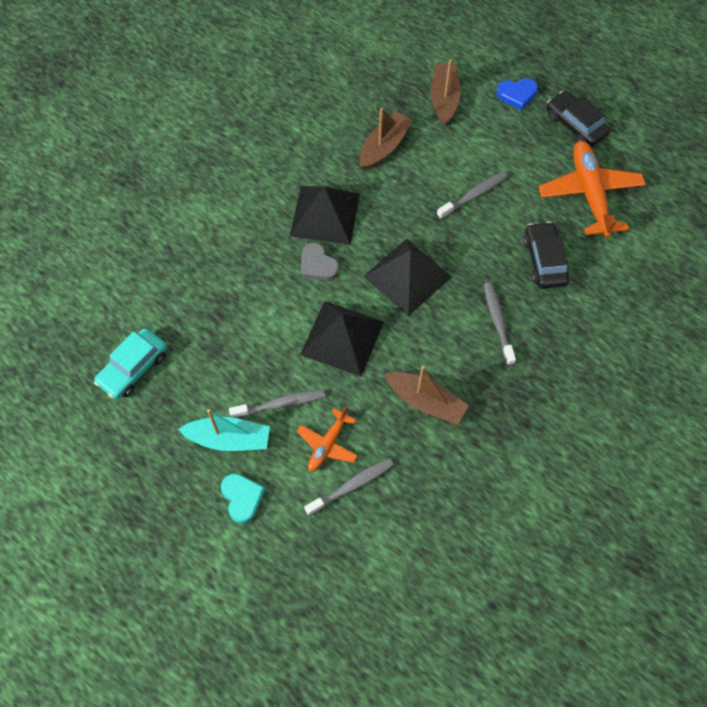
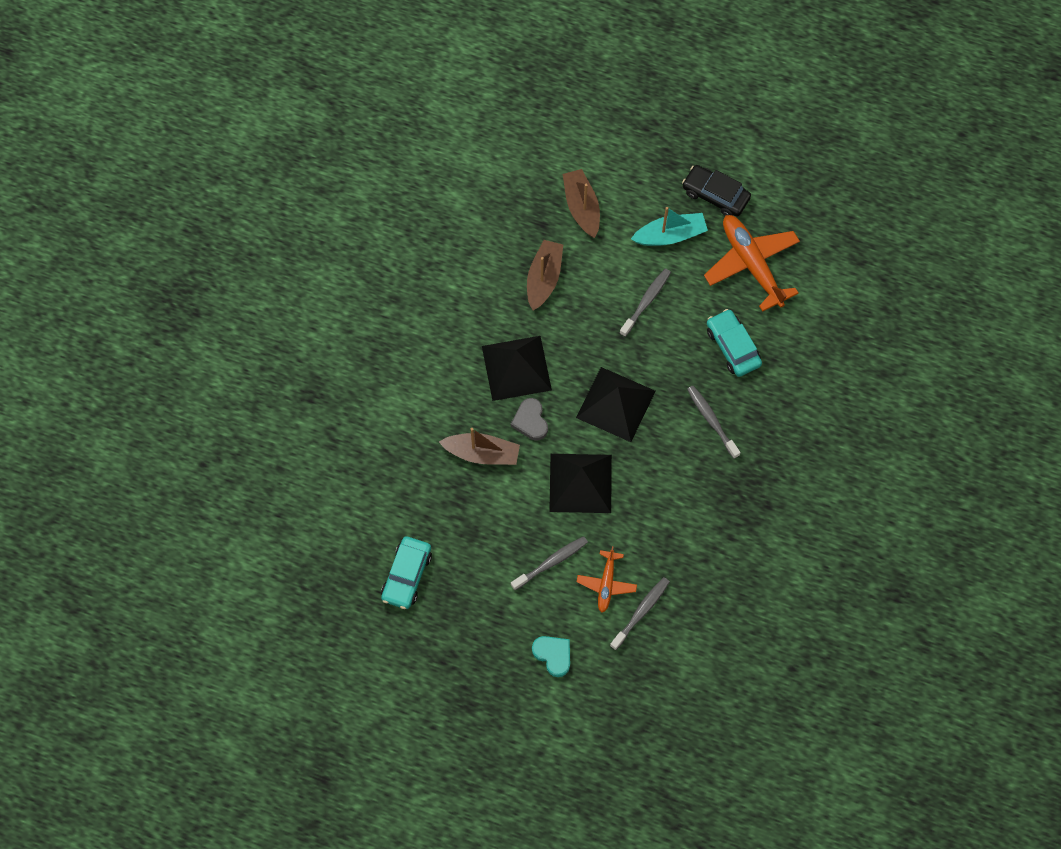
camera: 20 degrees left, 5 degrees up
turquoise boat [178,409,270,451] -> turquoise boat moved to [631,207,708,246]
grey heart [301,243,339,281] -> grey heart turned 45 degrees clockwise [511,398,548,441]
brown boat [385,366,469,424] -> brown boat moved to [439,428,520,465]
blue heart [496,78,538,110] -> none
black car [523,222,570,289] -> turquoise car [707,309,762,377]

